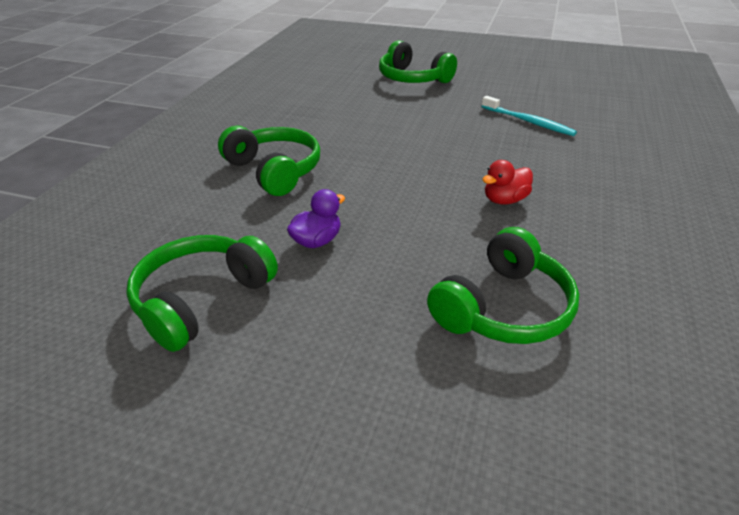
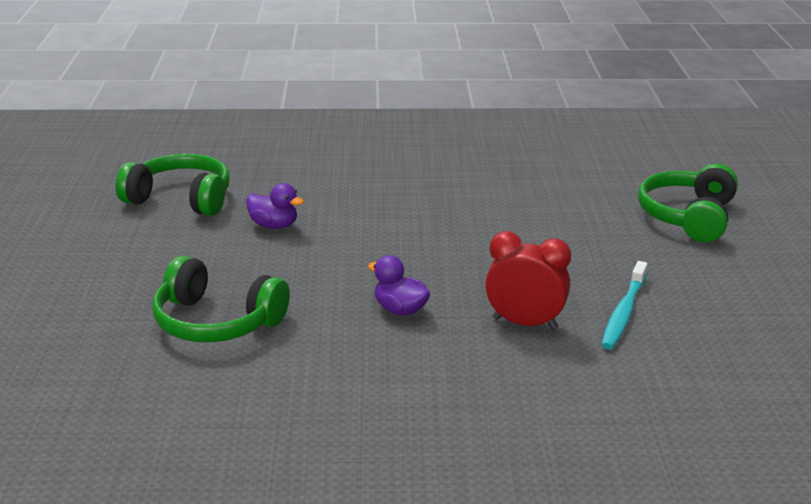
camera: 70 degrees right, 10 degrees down
green headphones [218,126,320,196] -> none
red duck [482,160,533,205] -> purple duck [368,255,430,316]
none -> red clock [485,231,571,329]

